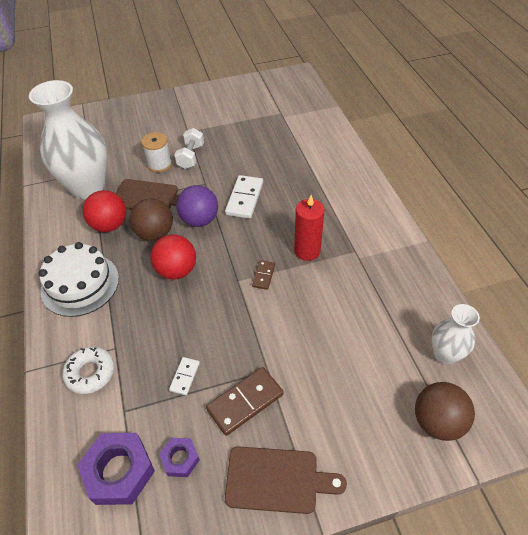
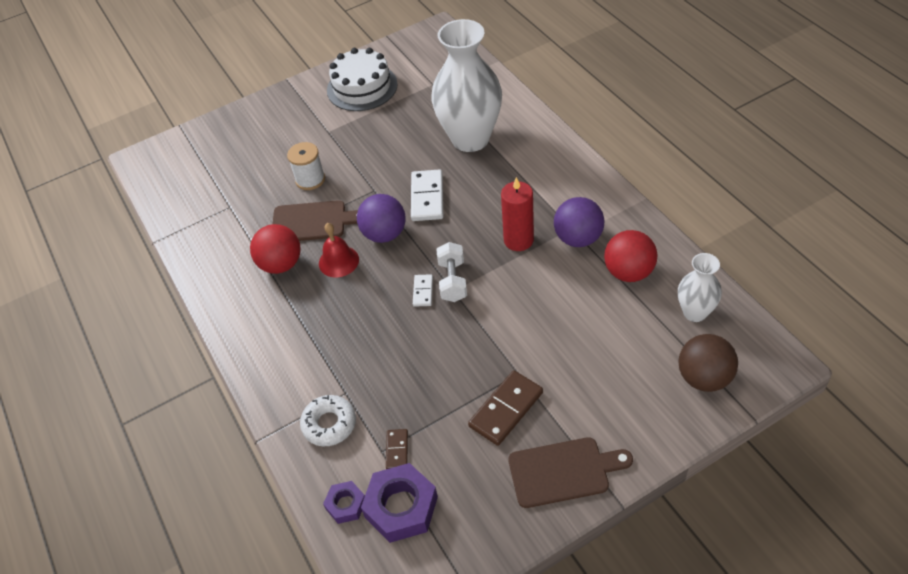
camera: 10 degrees left, 0 degrees up
white vase [29,80,107,199] -> white vase moved to [431,19,502,152]
white cake [38,242,119,317] -> white cake moved to [327,48,398,111]
brown ball [130,198,173,241] -> red bell [319,223,359,278]
red ball [150,234,196,280] -> red ball moved to [604,230,658,282]
purple nut [159,438,200,477] -> purple nut moved to [323,481,365,524]
white domino [169,357,200,395] -> white domino moved to [413,274,433,307]
white dumbbell [174,128,204,169] -> white dumbbell moved to [436,242,467,302]
brown domino [252,260,275,290] -> brown domino moved to [386,429,408,469]
none -> purple ball [554,197,604,247]

